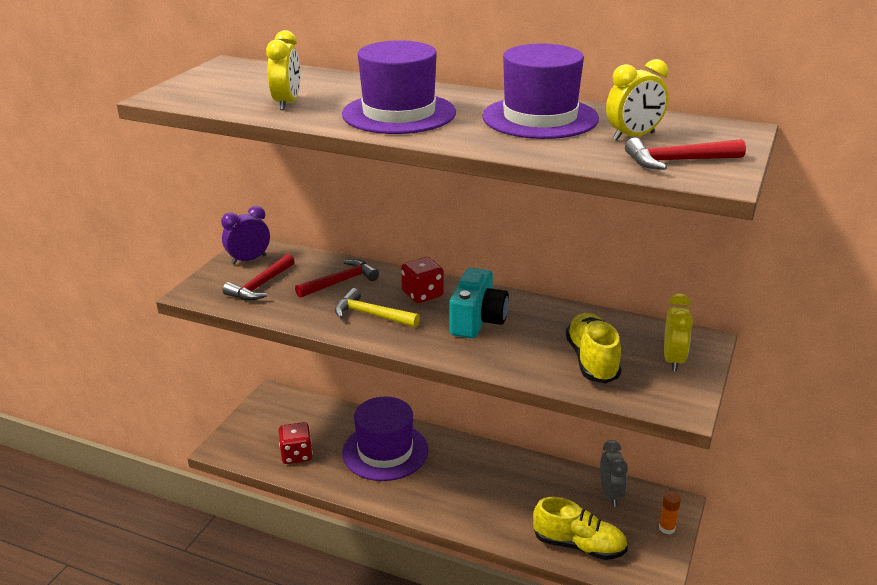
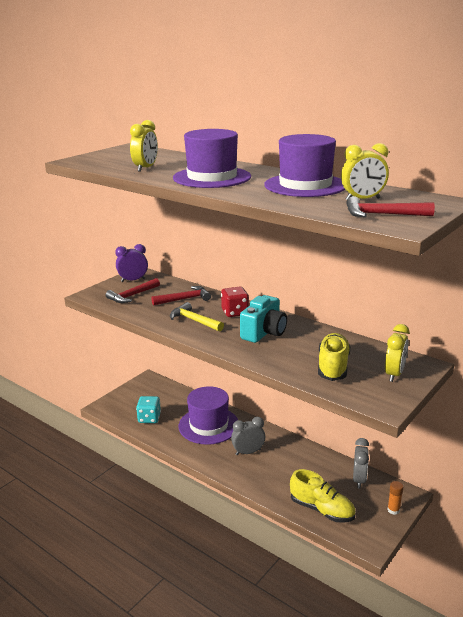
camera: 15 degrees right, 5 degrees down
red dice [278,422,313,464] -> turquoise dice [136,396,161,423]
none -> grey clock [231,417,265,455]

